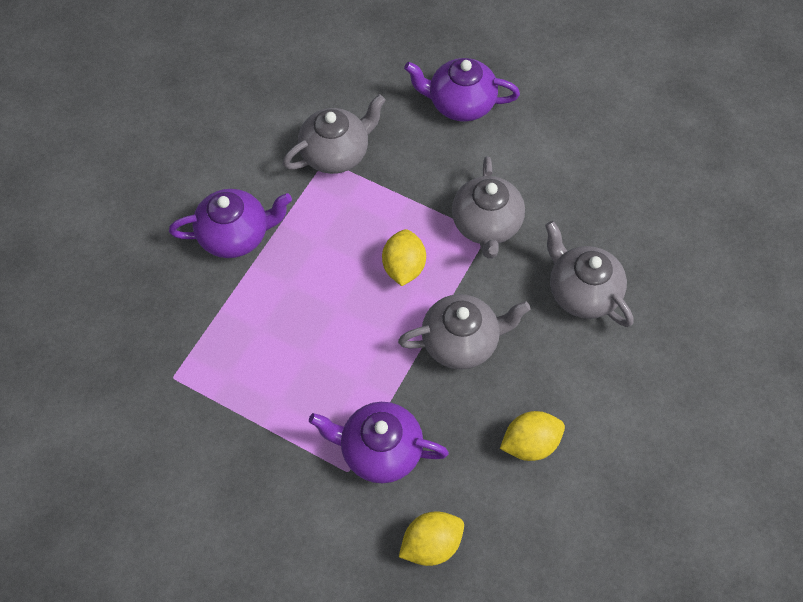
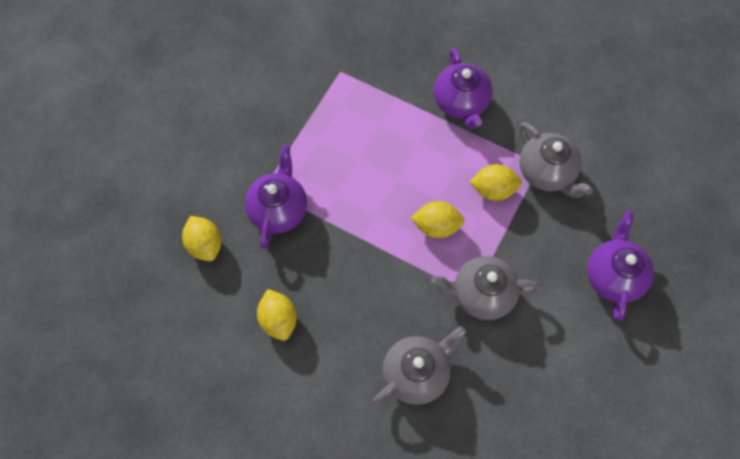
camera: 90 degrees right, 5 degrees up
grey teapot [398,294,531,370] -> none
none -> yellow lemon [469,164,522,201]

